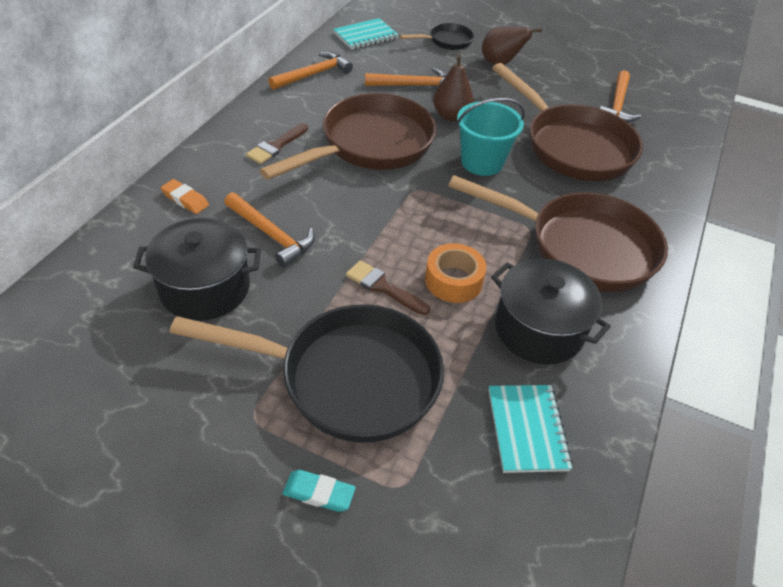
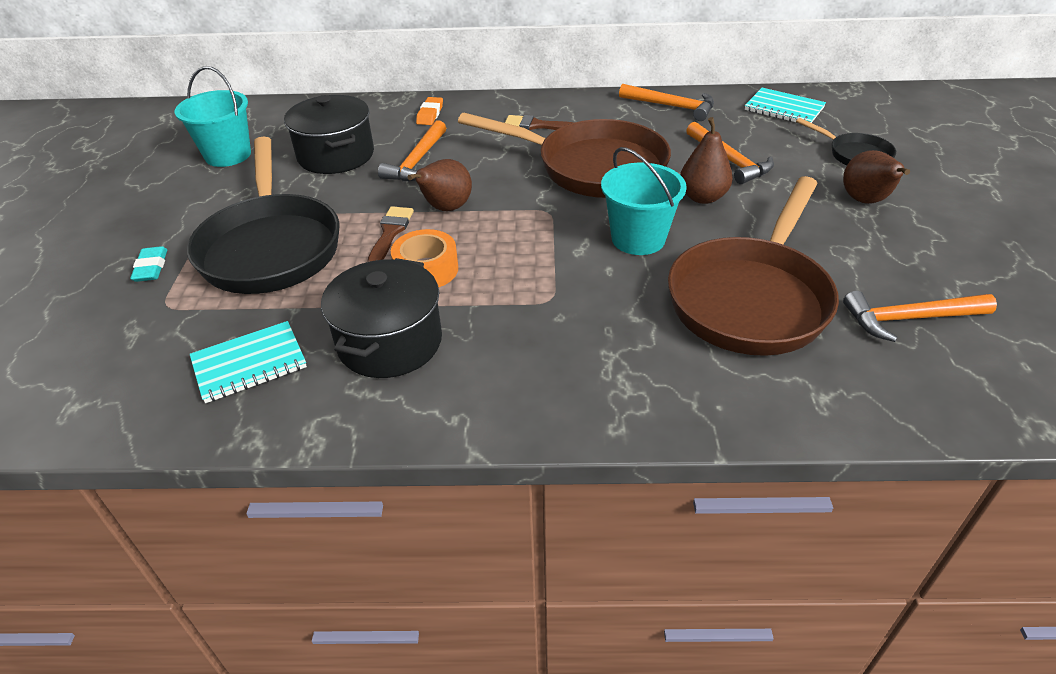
camera: 70 degrees right, 5 degrees down
brown pan [448,175,668,292] -> none
none -> turquoise bucket [175,66,251,167]
none -> brown pear [407,159,472,211]

